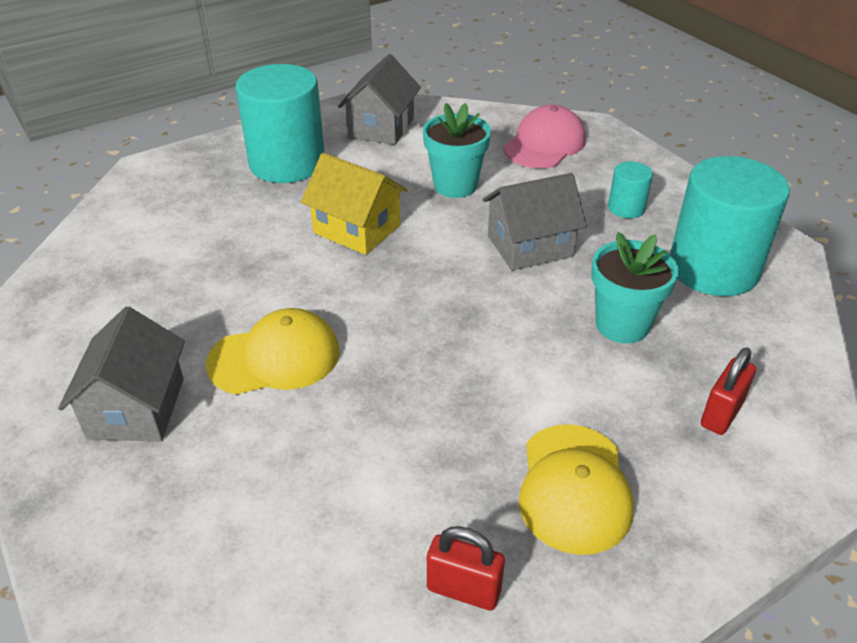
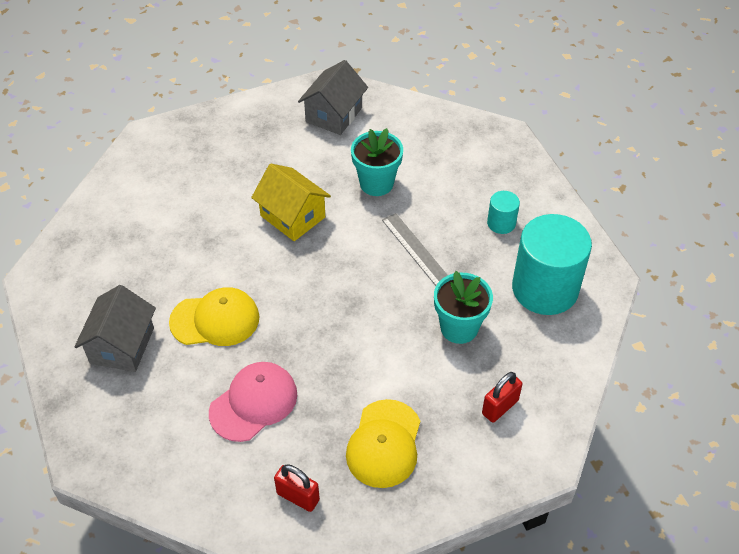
camera: 10 degrees right, 10 degrees up
turquoise cylinder [235,64,325,183] -> none
grey house [483,173,587,271] -> grey ruler [382,213,448,286]
pink cap [503,105,586,168] -> pink cap moved to [209,362,297,442]

